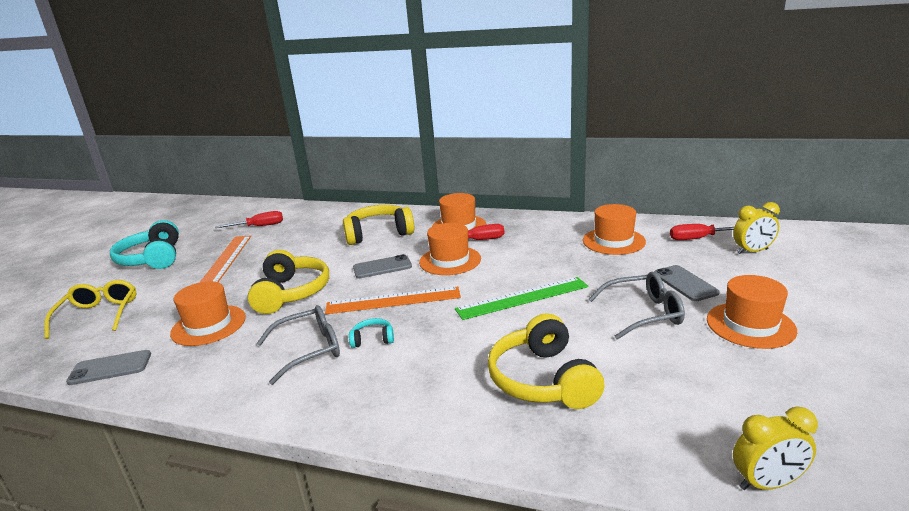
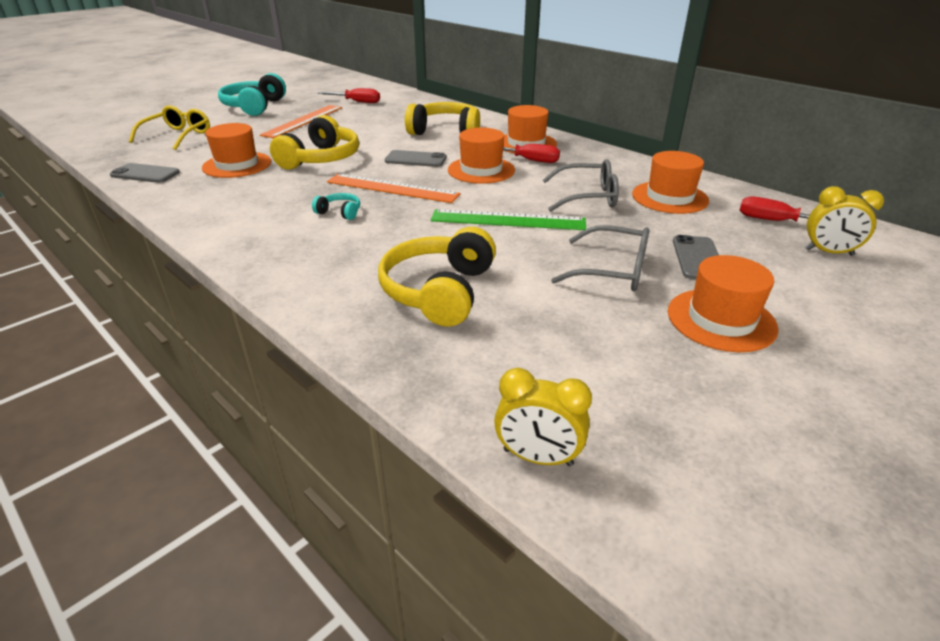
camera: 25 degrees right, 10 degrees up
grey glasses [257,305,340,385] -> grey glasses moved to [543,159,619,212]

